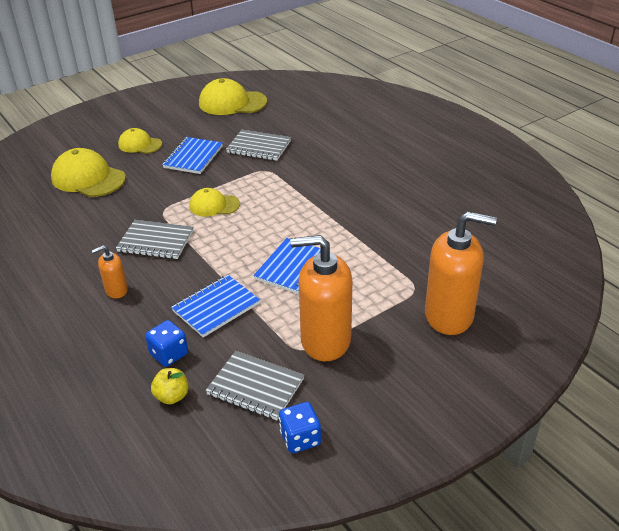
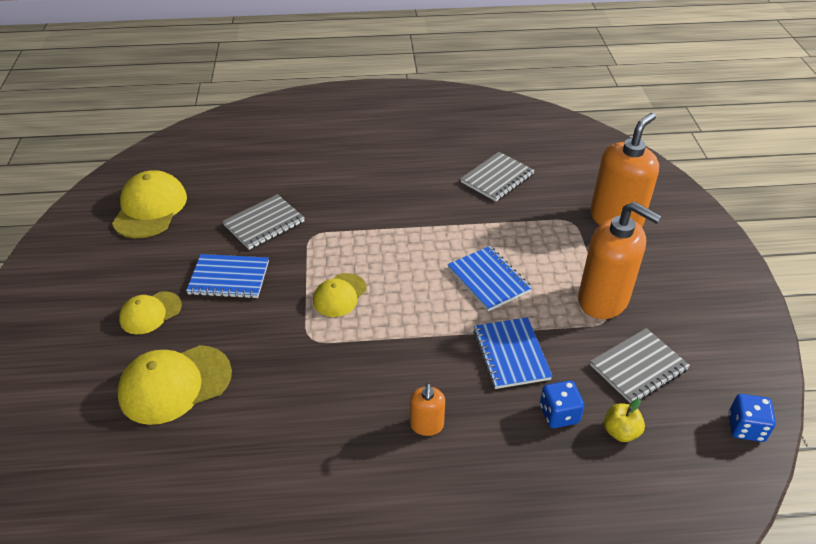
camera: 60 degrees left, 5 degrees up
grey notebook [116,220,193,259] -> grey notebook moved to [460,152,535,201]
blue notebook [162,137,223,174] -> blue notebook turned 45 degrees counterclockwise [186,254,269,299]
yellow cap [199,78,267,115] -> yellow cap turned 150 degrees clockwise [112,170,187,238]
blue dice [279,402,321,453] -> blue dice moved to [729,394,776,442]
orange soap dispenser [290,235,352,361] -> orange soap dispenser turned 90 degrees counterclockwise [578,202,662,319]

